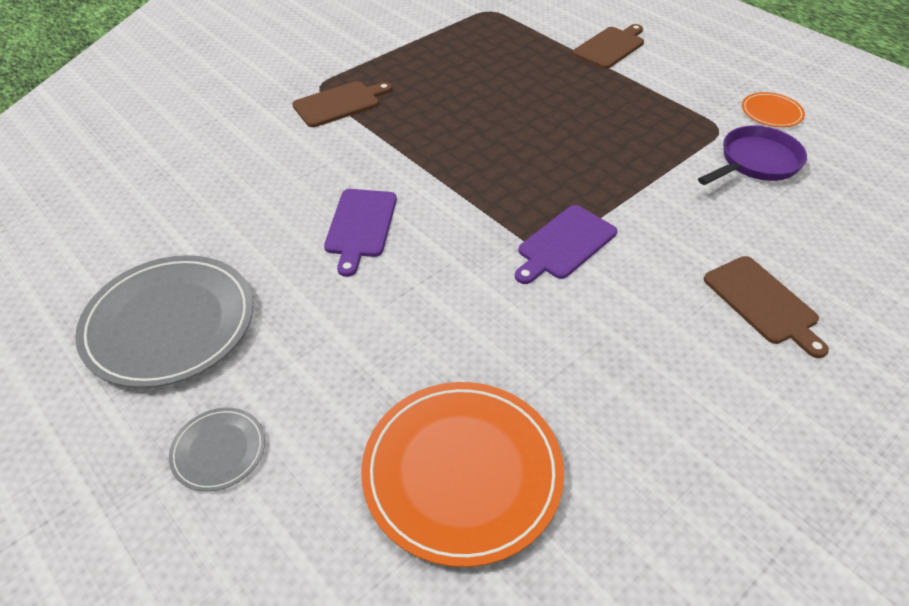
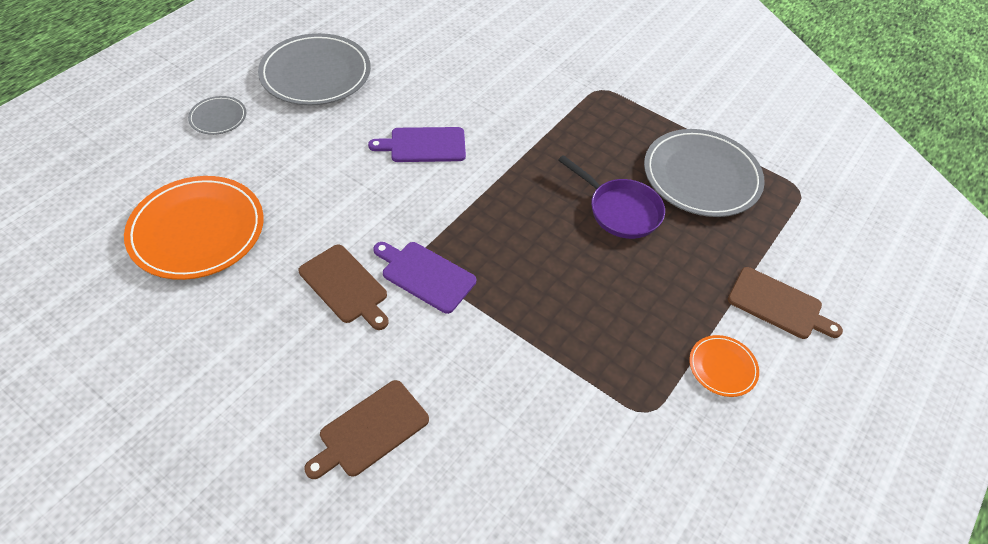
camera: 75 degrees right, 5 degrees up
brown cutting board [292,81,392,127] -> brown cutting board moved to [298,244,389,330]
purple pan [698,126,807,185] -> purple pan moved to [558,155,665,239]
orange plate [742,92,805,127] -> orange plate moved to [689,335,759,397]
none -> grey plate [644,129,765,217]

